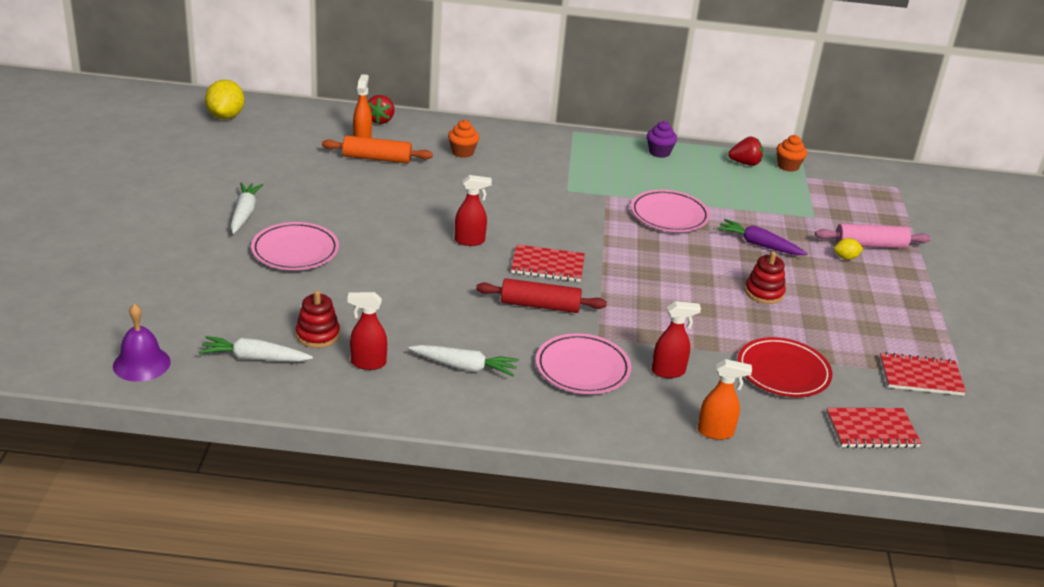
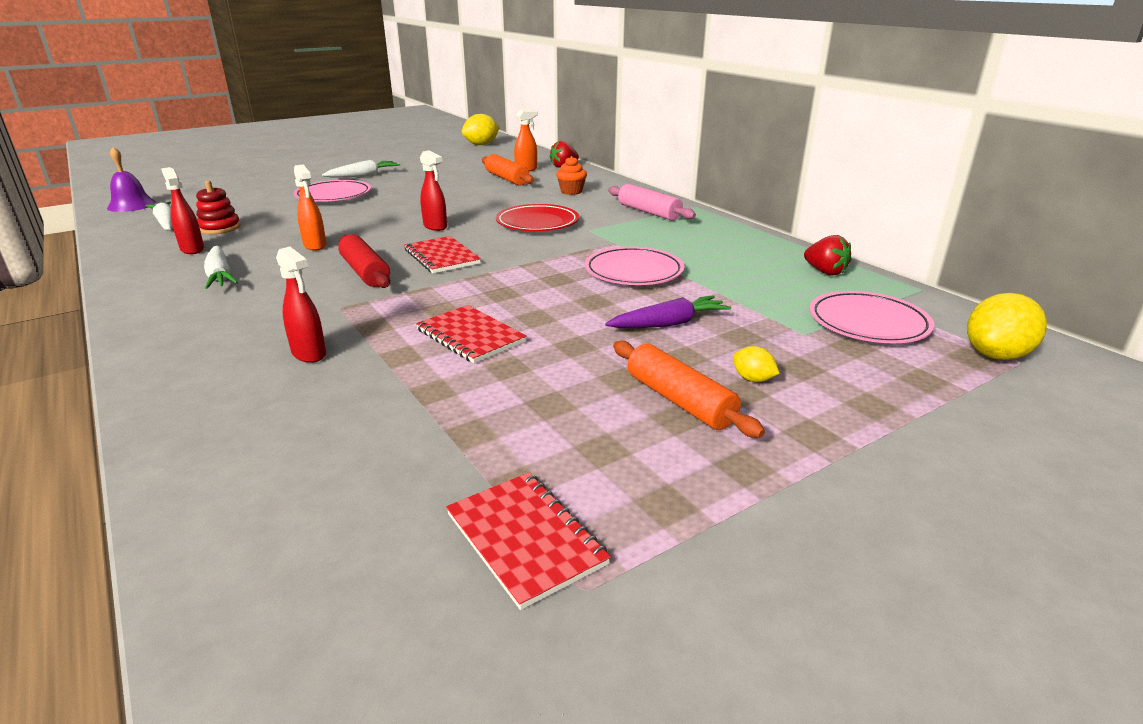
camera: 55 degrees right, 5 degrees down
pink plate [536,333,631,394] -> pink plate moved to [810,291,934,343]
purple cupcake [647,121,677,158] -> none
orange spray bottle [697,359,752,440] -> orange spray bottle moved to [294,164,326,251]
purple carrot [716,219,808,255] -> purple carrot turned 75 degrees clockwise [605,295,731,328]
red plate [737,337,832,397] -> red plate moved to [496,204,579,231]
red stacking toy [745,251,786,304] -> none
orange cupcake [776,135,807,172] -> none
pink rolling pin [815,224,931,249] -> pink rolling pin moved to [608,184,696,221]
red notebook [826,408,921,448] -> red notebook moved to [416,305,527,363]
none -> orange rolling pin [613,341,765,438]
none -> yellow lemon [967,293,1047,360]

